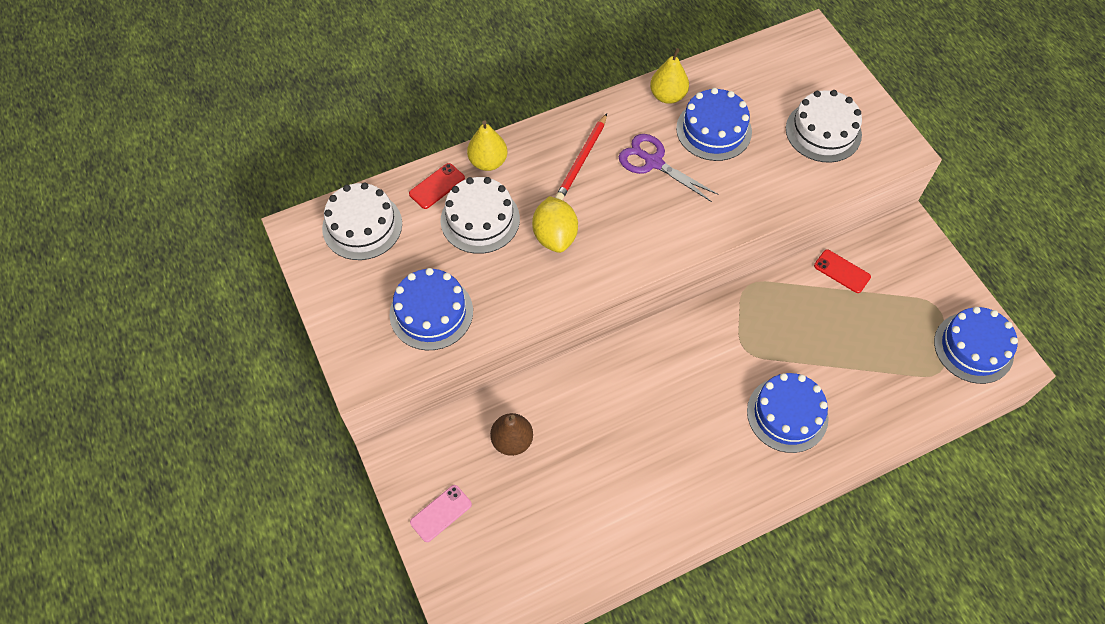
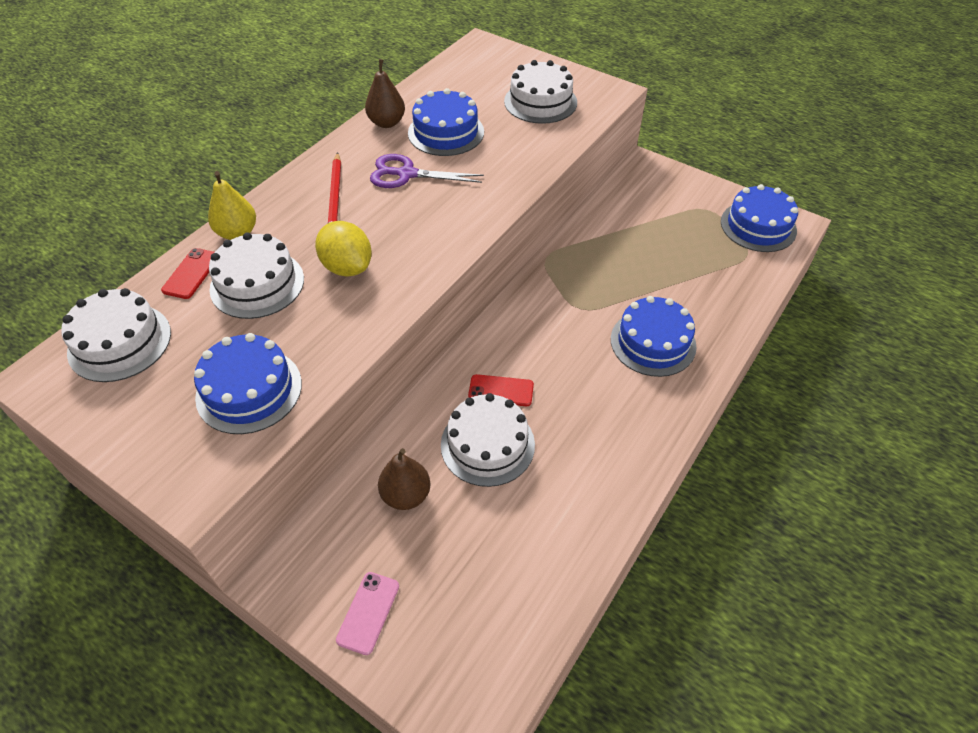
camera: 30 degrees left, 10 degrees down
yellow pear [650,48,689,104] -> brown pear [365,59,405,128]
red phone [814,249,871,293] -> red phone moved to [468,374,534,406]
none -> white cake [441,393,535,487]

